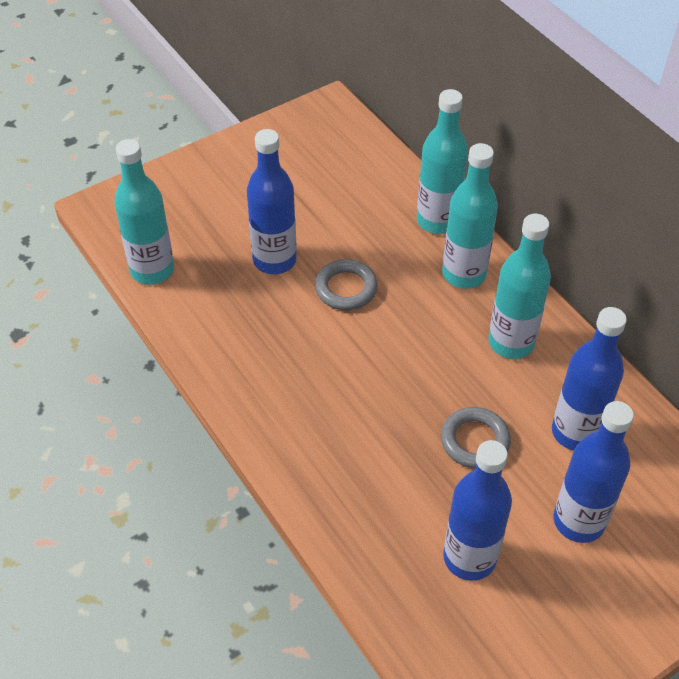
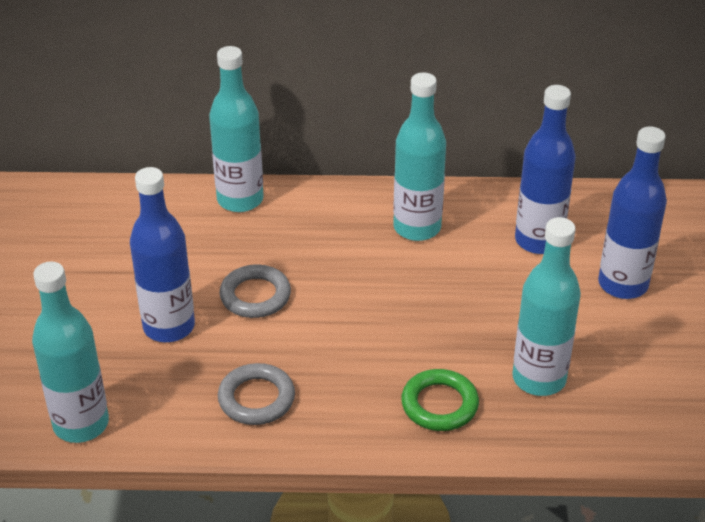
camera: 55 degrees left, 10 degrees down
grey ring [441,407,511,468] -> grey ring moved to [218,363,295,425]
turquoise bottle [442,143,498,289] -> turquoise bottle moved to [512,217,581,396]
blue bottle [443,440,512,581] -> none
none -> green ring [401,369,479,431]

